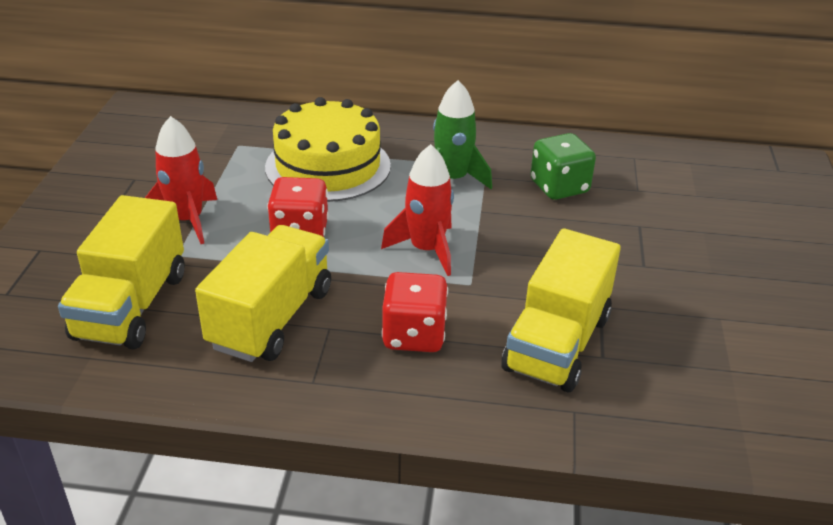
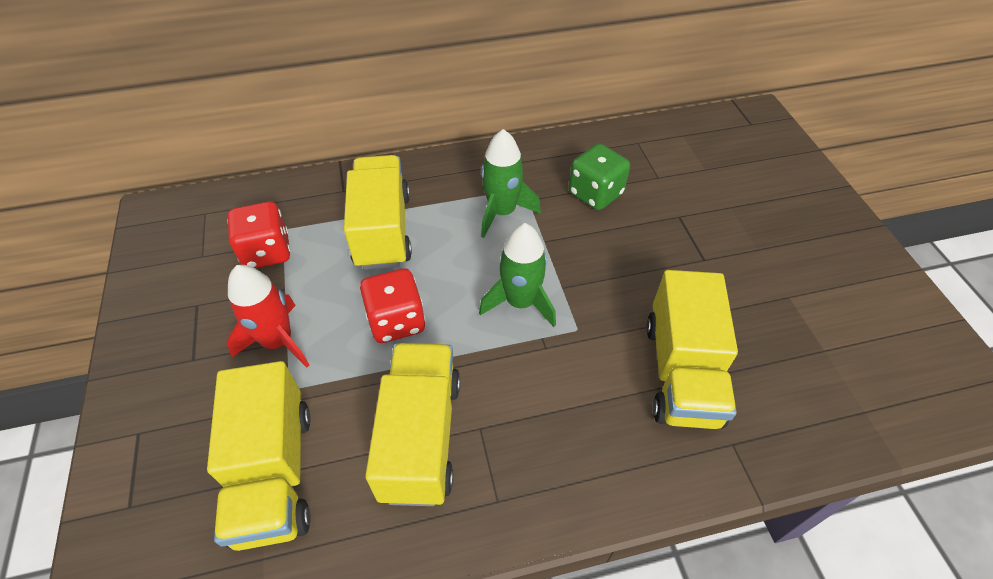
camera: 20 degrees left, 15 degrees up
yellow cake [265,97,391,202] -> yellow truck [344,155,412,270]
red rocket [381,144,454,276] -> green rocket [479,223,556,327]
red dice [382,272,448,352] -> red dice moved to [227,202,290,268]

